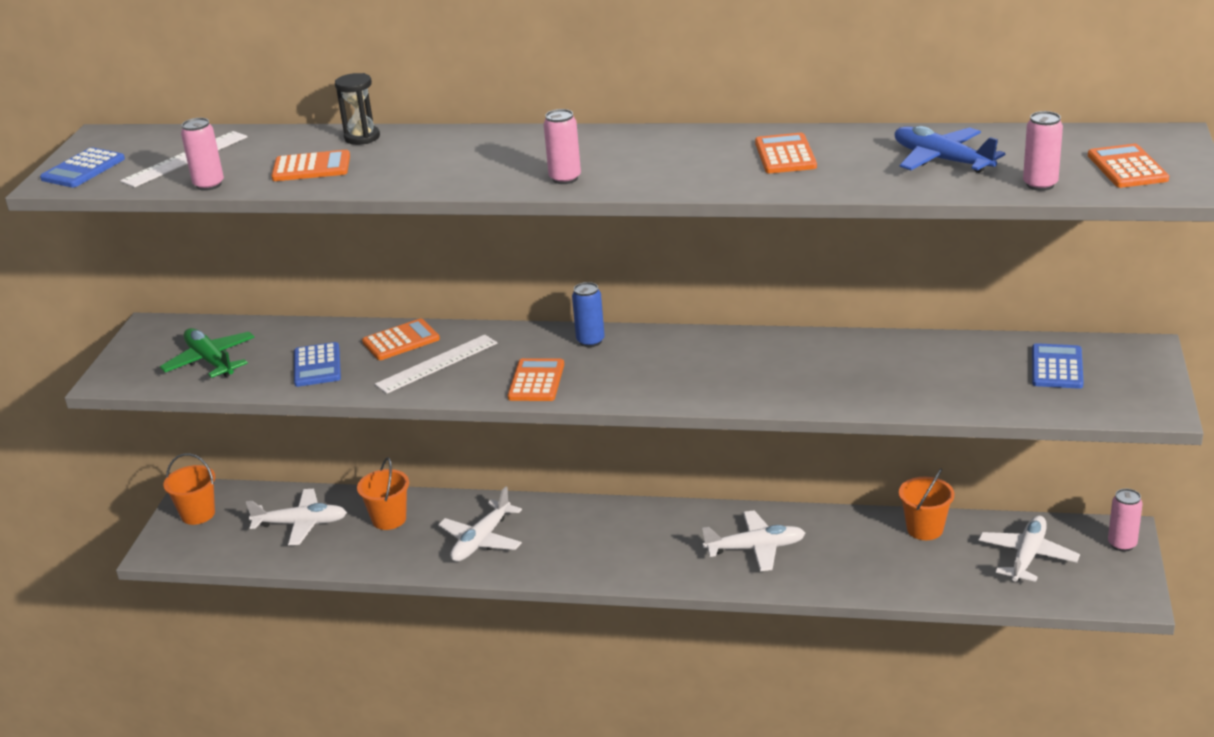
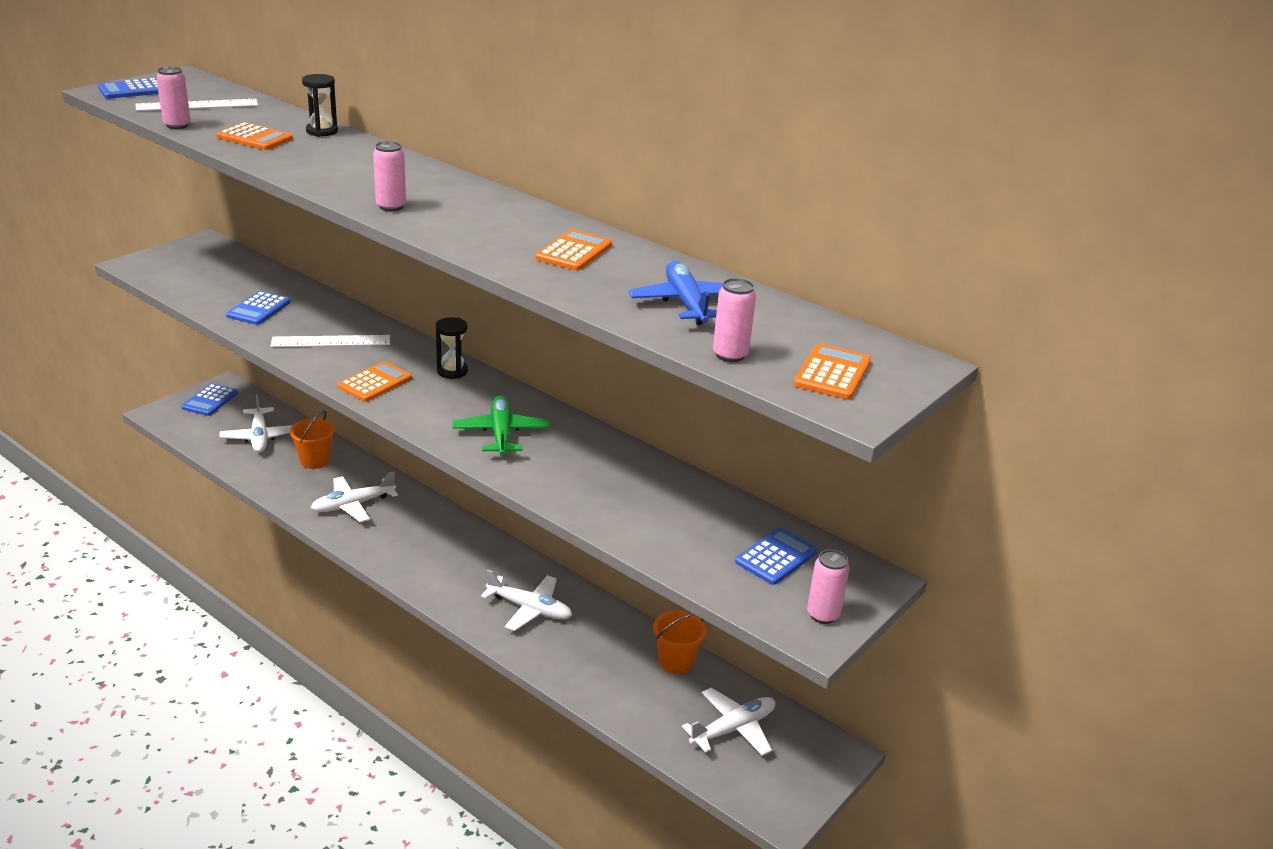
camera: 25 degrees right, 0 degrees up
green plane [160,328,255,378] -> green plane moved to [452,395,550,455]
orange bucket [163,453,215,525] -> blue calculator [181,383,238,416]
white plane [246,489,347,545] -> white plane turned 45 degrees clockwise [220,394,293,453]
orange calculator [362,319,440,360] -> none
blue can [572,282,605,347] -> black hourglass [436,317,468,379]
pink can [1108,489,1143,552] -> pink can moved to [807,549,849,624]

